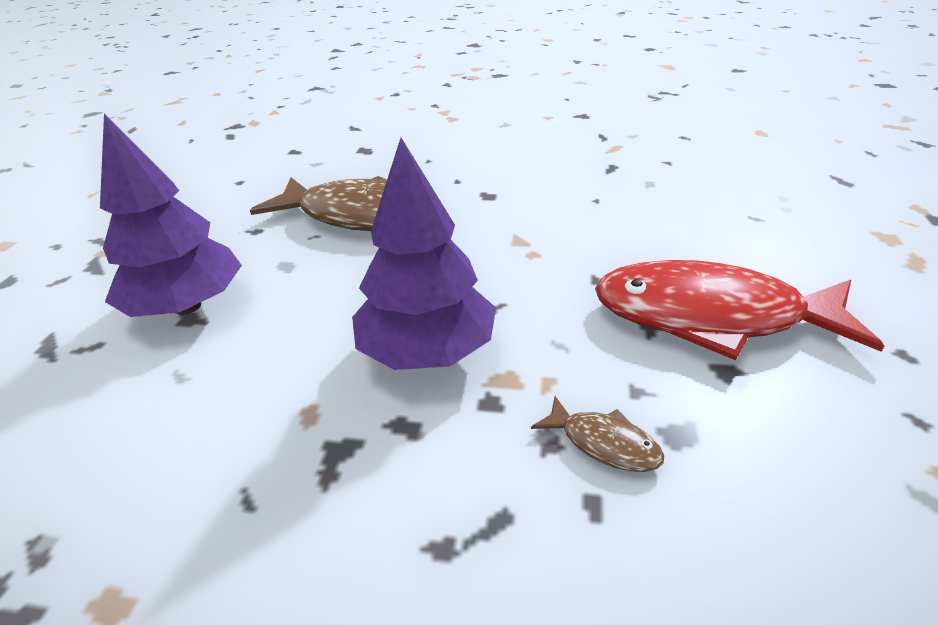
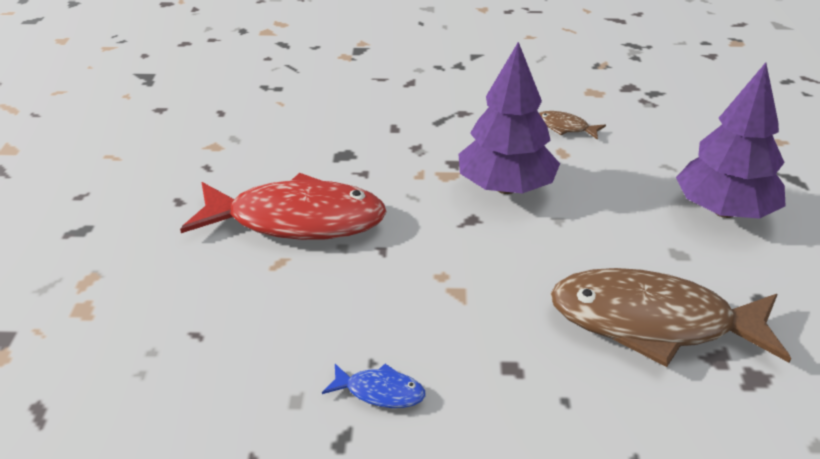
camera: 170 degrees right, 0 degrees up
brown fish [531,396,664,472] -> brown fish moved to [539,111,606,140]
none -> blue fish [322,364,426,408]

